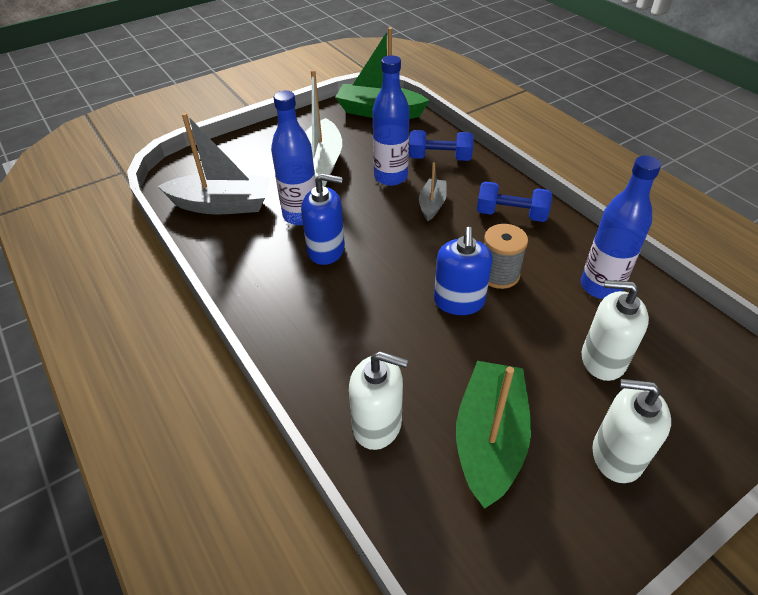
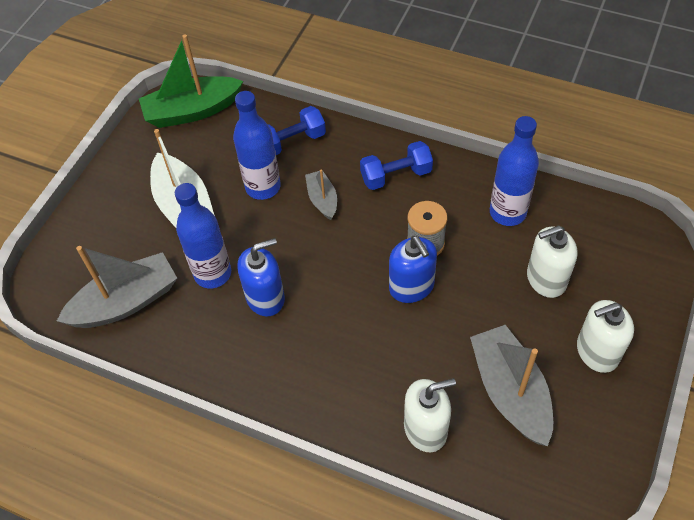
camera: 30 degrees left, 10 degrees up
green boat [456,361,531,509] -> grey boat [470,325,553,446]

